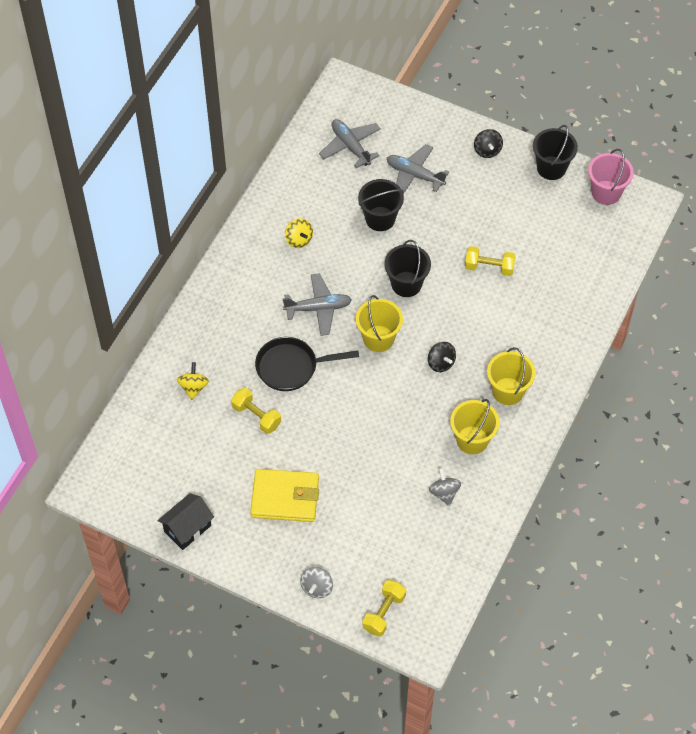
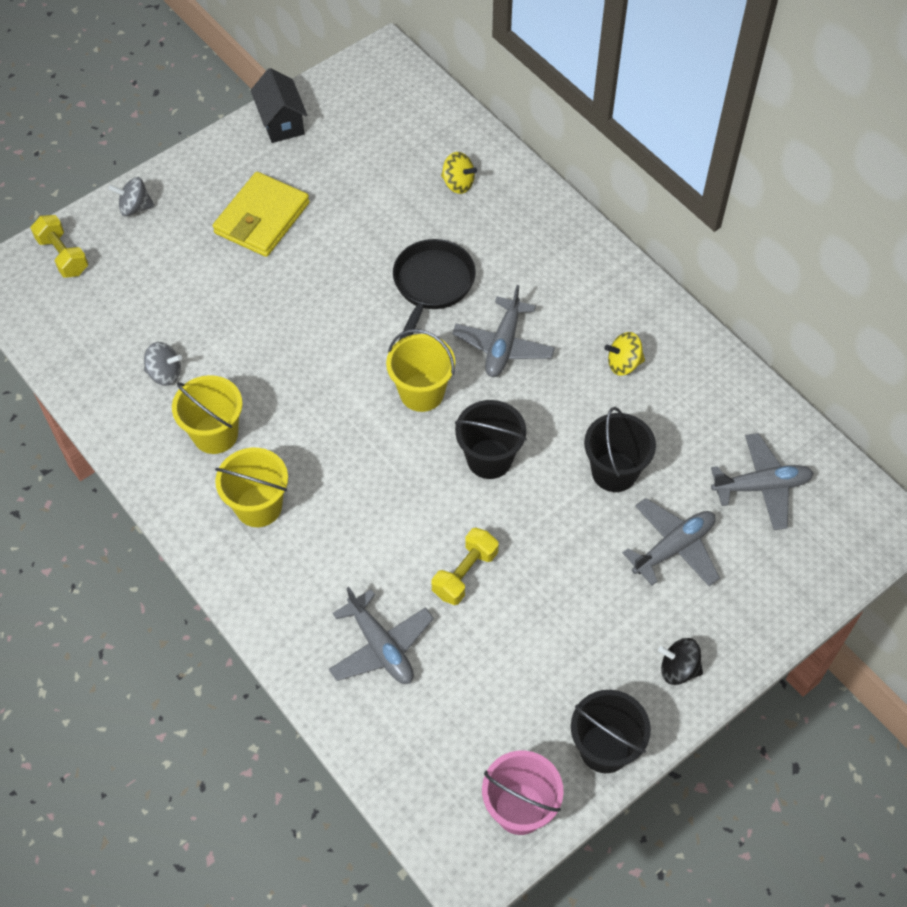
camera: 115 degrees right, 0 degrees up
yellow dumbbell [231,388,281,434] -> none
grey spinning top [300,567,333,598] -> grey spinning top turned 45 degrees counterclockwise [108,177,155,216]
black spinning top [428,342,456,372] -> none
none -> grey plane [329,587,434,684]

